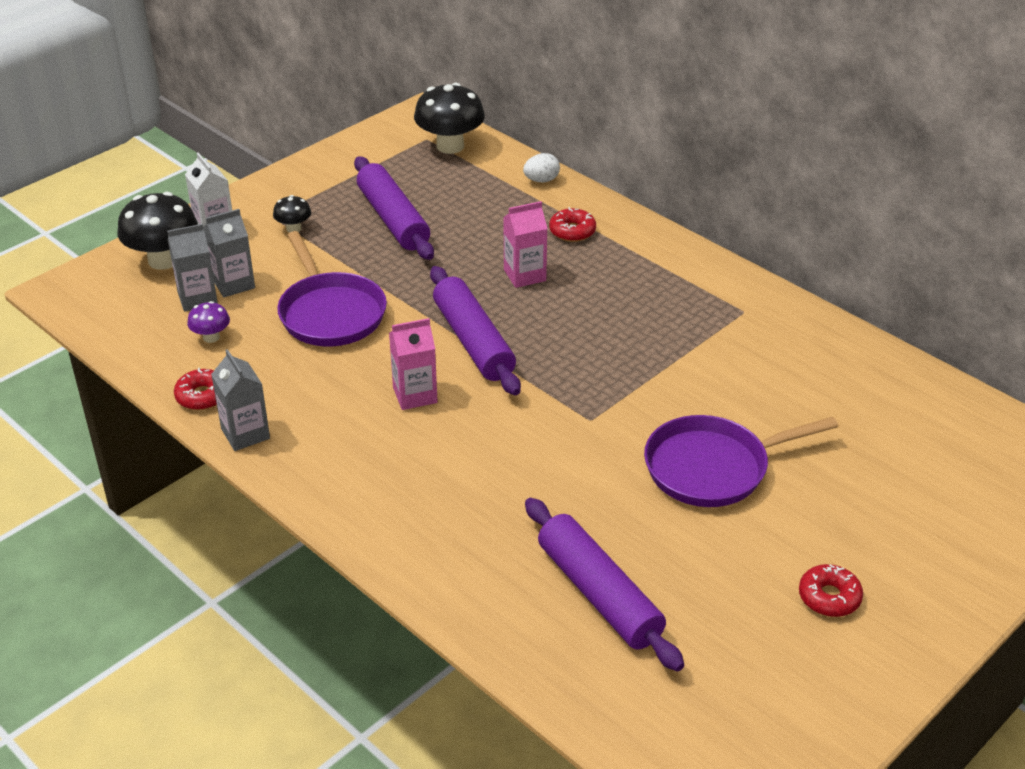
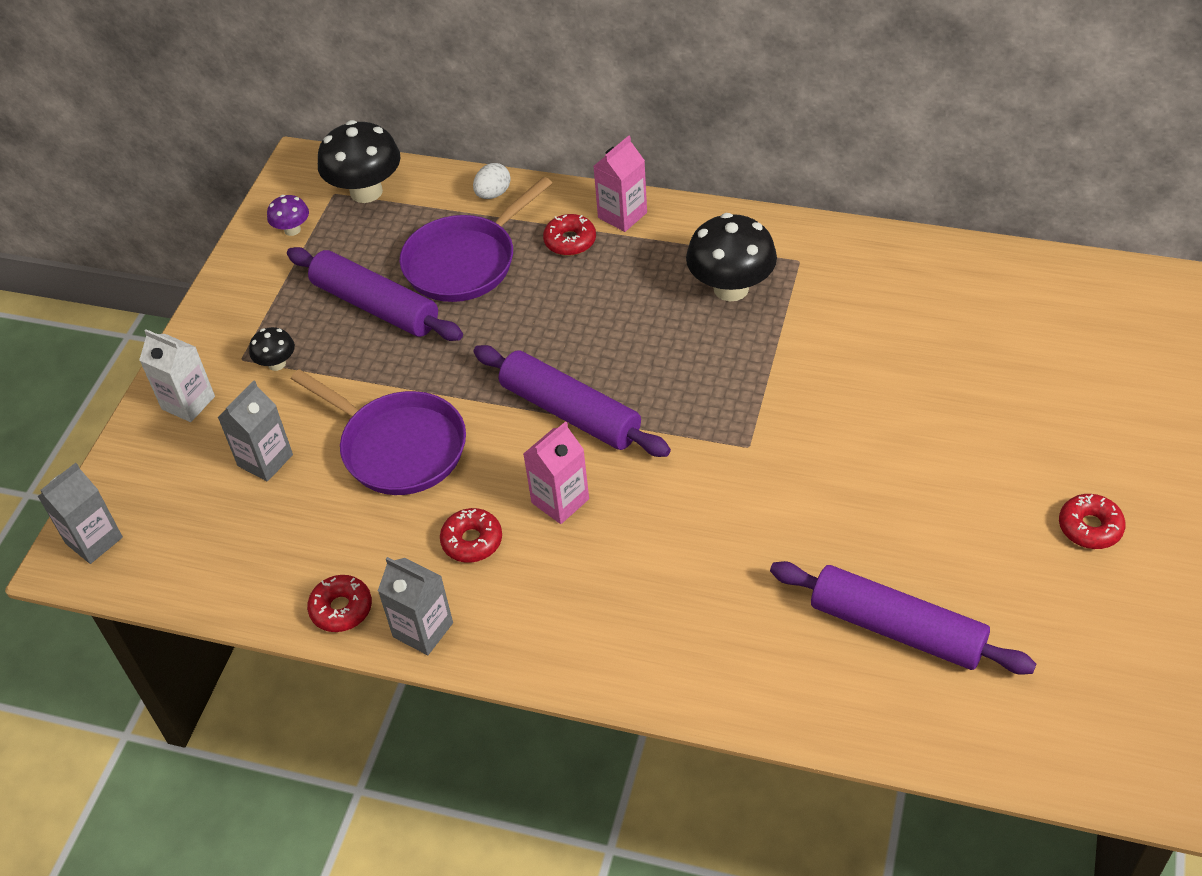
camera: 25 degrees left, 10 degrees up
black mushroom [118,192,198,270] -> black mushroom moved to [686,213,777,301]
grey carton [167,224,218,312] -> grey carton moved to [37,463,123,564]
purple mushroom [187,301,230,343] -> purple mushroom moved to [267,195,309,236]
pink carton [503,201,548,288] -> pink carton moved to [594,136,647,232]
purple pan [644,415,838,507] -> purple pan moved to [400,177,552,302]
none -> red donut [440,508,502,563]

